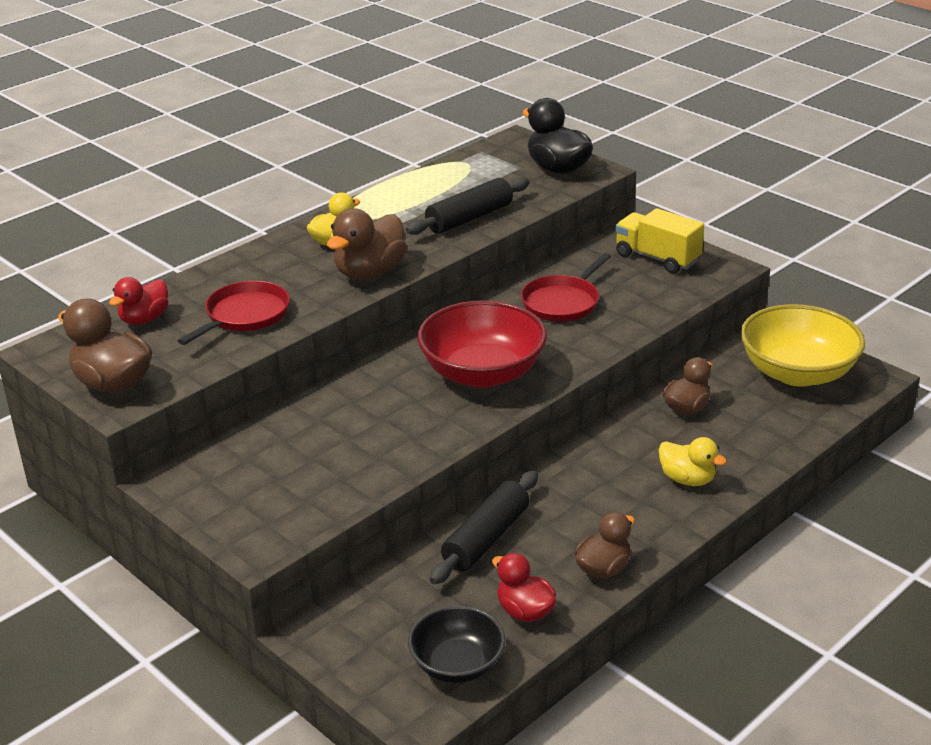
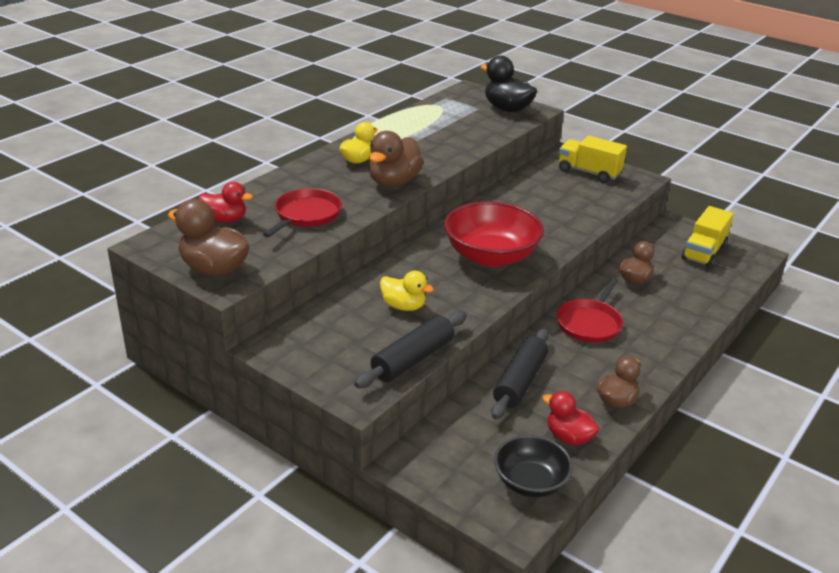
camera: 10 degrees left, 0 degrees up
red duck [109,277,169,325] -> red duck turned 105 degrees counterclockwise [199,182,253,222]
black rolling pin [406,177,529,235] -> black rolling pin moved to [354,311,466,388]
red pan [521,253,611,322] -> red pan moved to [556,278,623,343]
yellow duck [659,437,727,486] -> yellow duck moved to [380,271,434,311]
yellow bowl [740,304,865,387] -> yellow truck [682,206,734,268]

